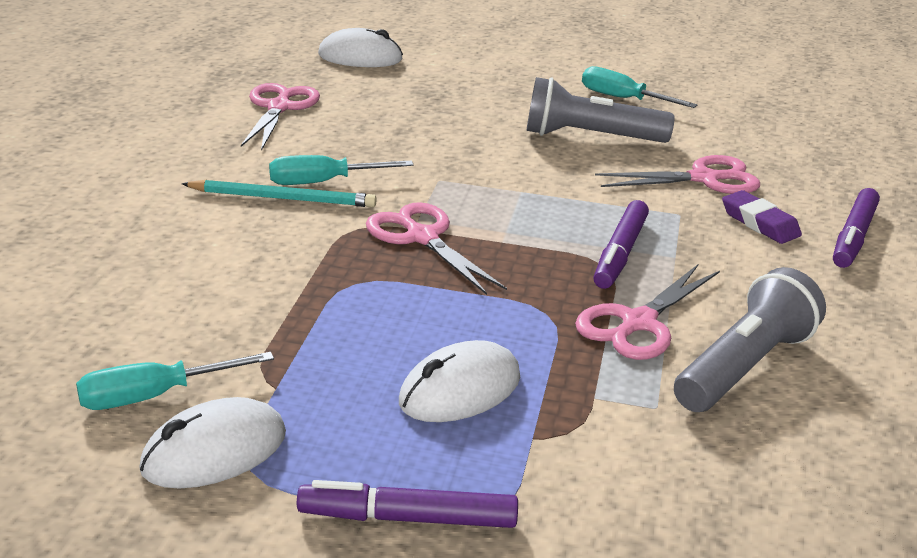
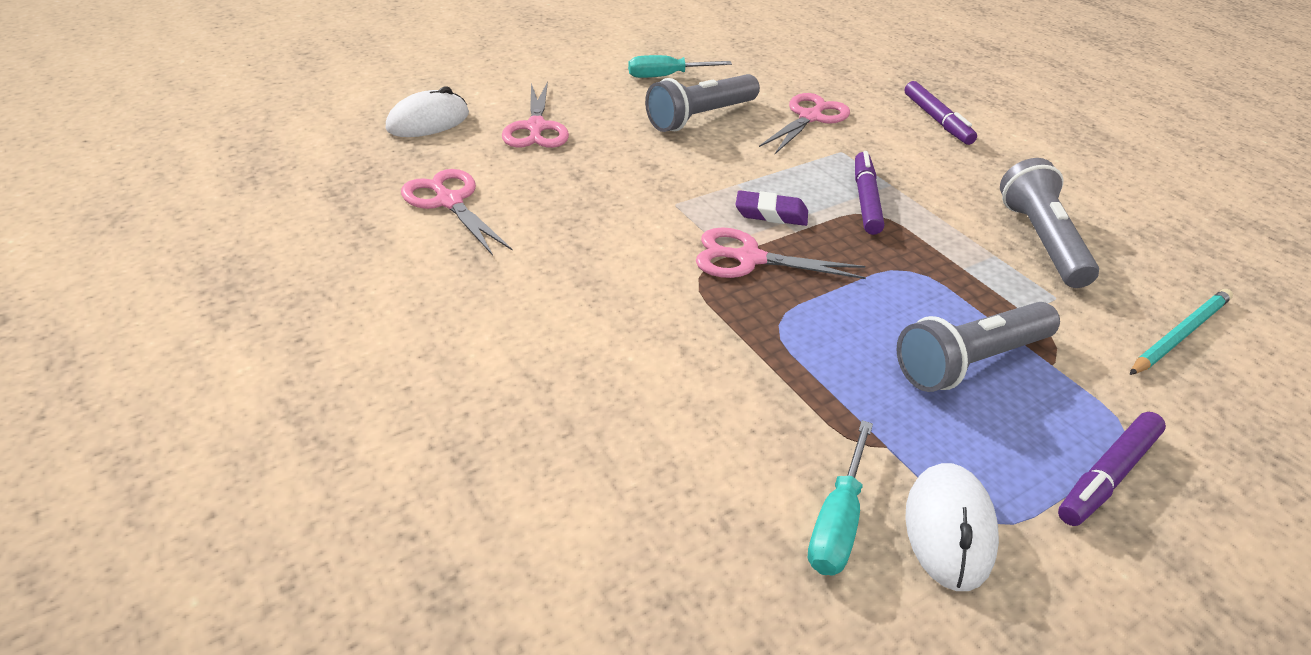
camera: 45 degrees left, 10 degrees up
turquoise pencil [181,180,377,207] -> turquoise pencil moved to [1130,289,1233,375]
turquoise screwdriver [269,155,414,185] -> none
white mouse [399,340,520,422] -> grey flashlight [897,302,1060,392]
pink scissors [575,264,720,360] -> pink scissors moved to [502,81,569,148]
purple marker [593,200,649,289] -> purple marker turned 150 degrees counterclockwise [855,151,884,235]
purple eraser [722,190,802,244] -> purple eraser moved to [735,190,808,226]

